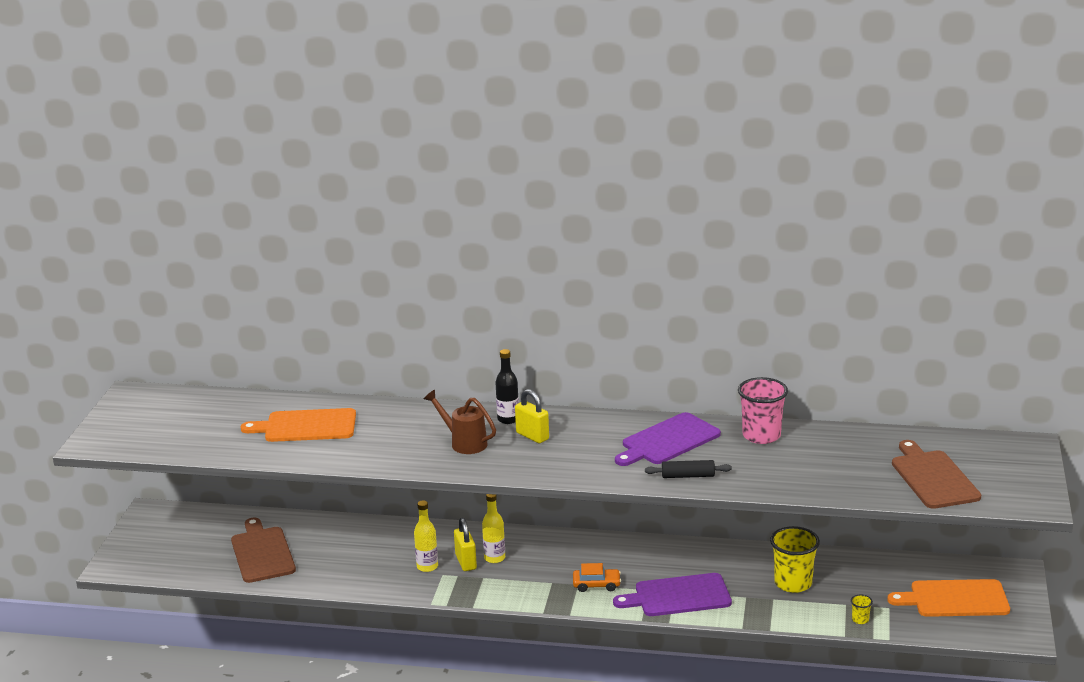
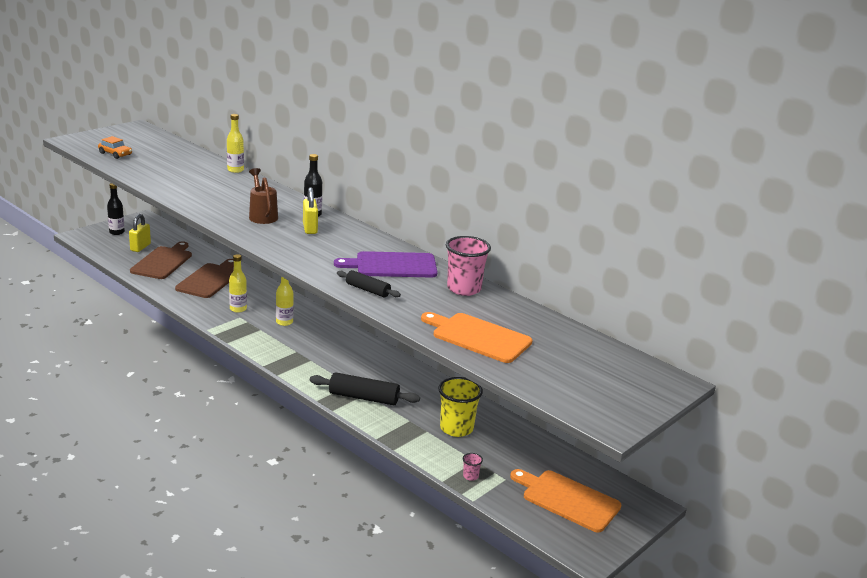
camera: 30 degrees right, 0 degrees up
orange cutting board [241,408,356,442] -> orange cutting board moved to [421,312,532,363]
yellow padlock [454,518,477,571] -> yellow padlock moved to [129,214,151,252]
orange car [573,563,621,592] -> orange car moved to [98,136,132,159]
purple cutting board [613,573,732,616] -> black rolling pin [310,372,420,405]
yellow cup [851,595,873,624] -> pink cup [463,453,483,481]
brown cutting board [892,440,981,509] -> brown cutting board moved to [175,259,234,298]
none -> black bottle [107,183,125,235]
none -> yellow bottle [227,114,244,173]

